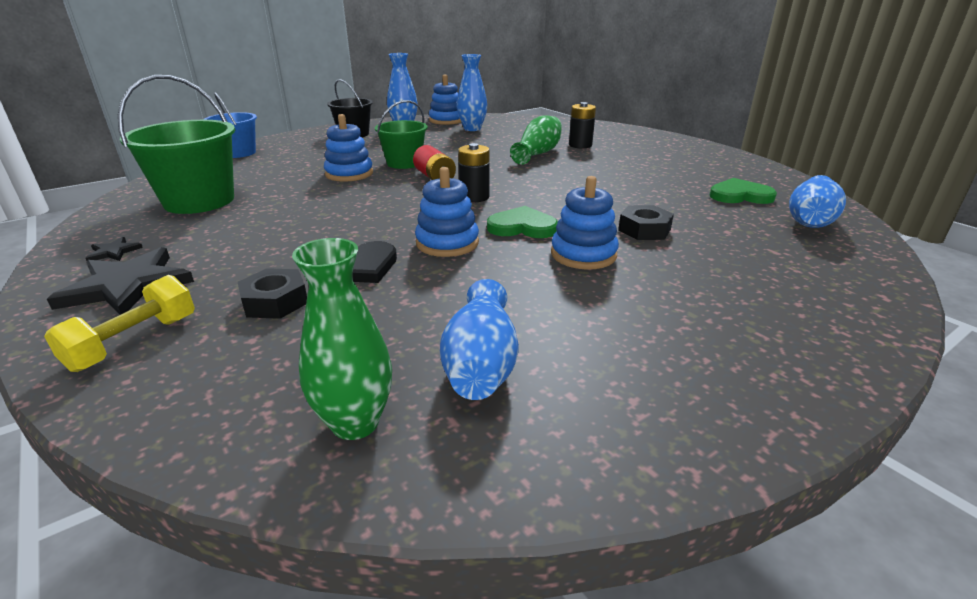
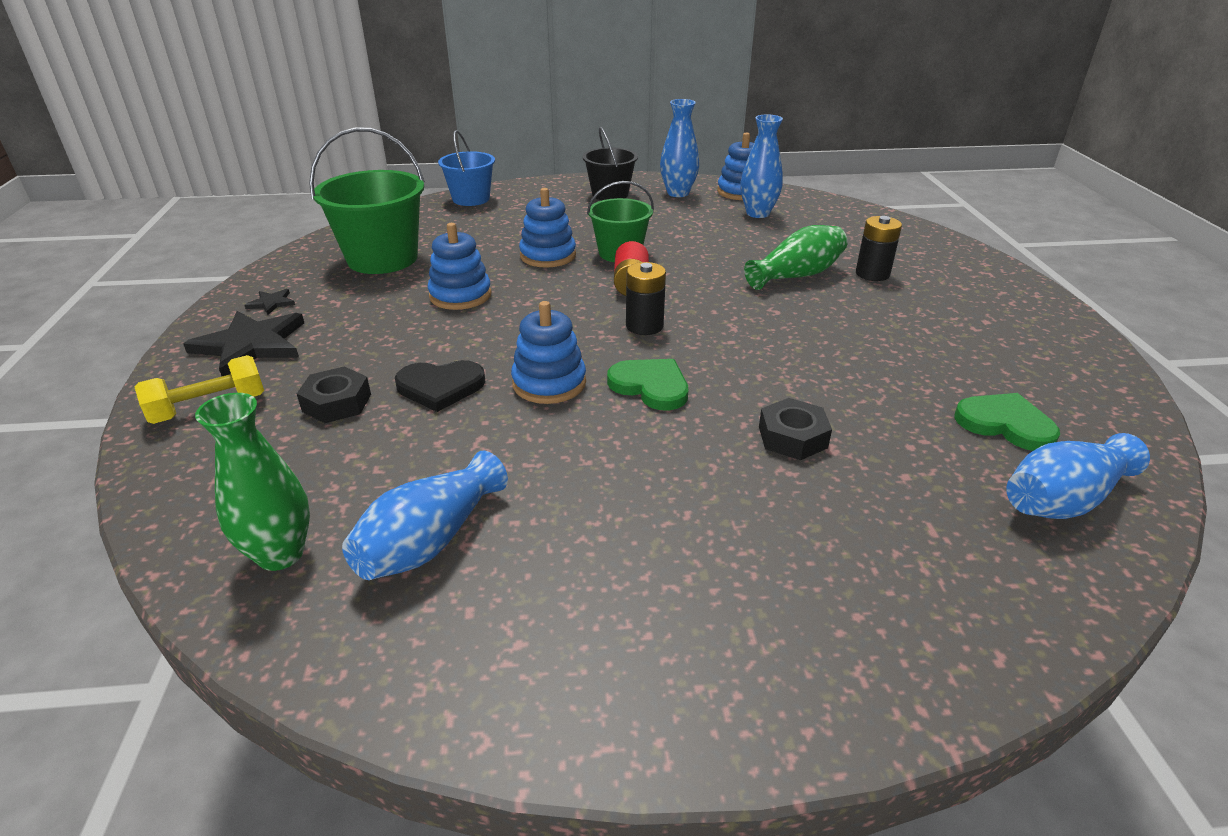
camera: 30 degrees right, 5 degrees up
blue stacking toy [551,176,619,270] -> blue stacking toy moved to [428,223,491,310]

